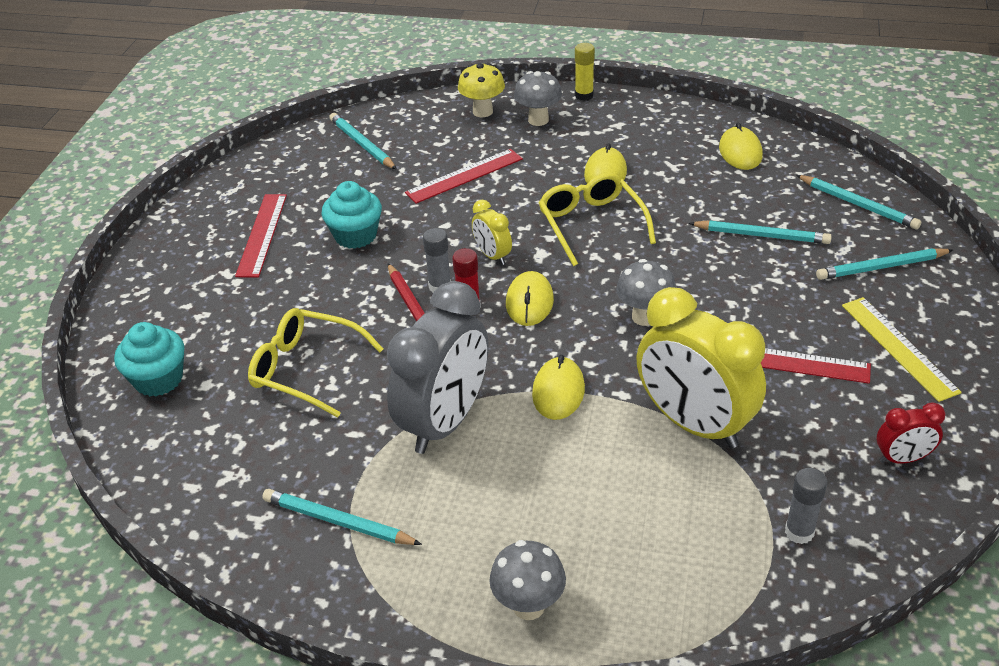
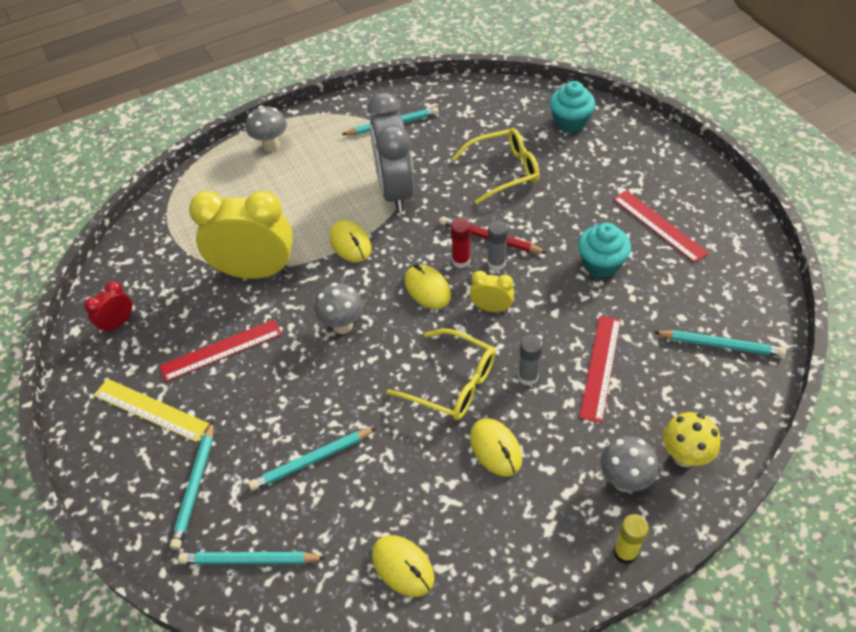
camera: 140 degrees right, 10 degrees up
grey glue stick [785,468,827,544] -> grey glue stick moved to [518,335,543,386]
turquoise pencil [816,248,953,280] -> turquoise pencil turned 150 degrees clockwise [170,421,214,550]

